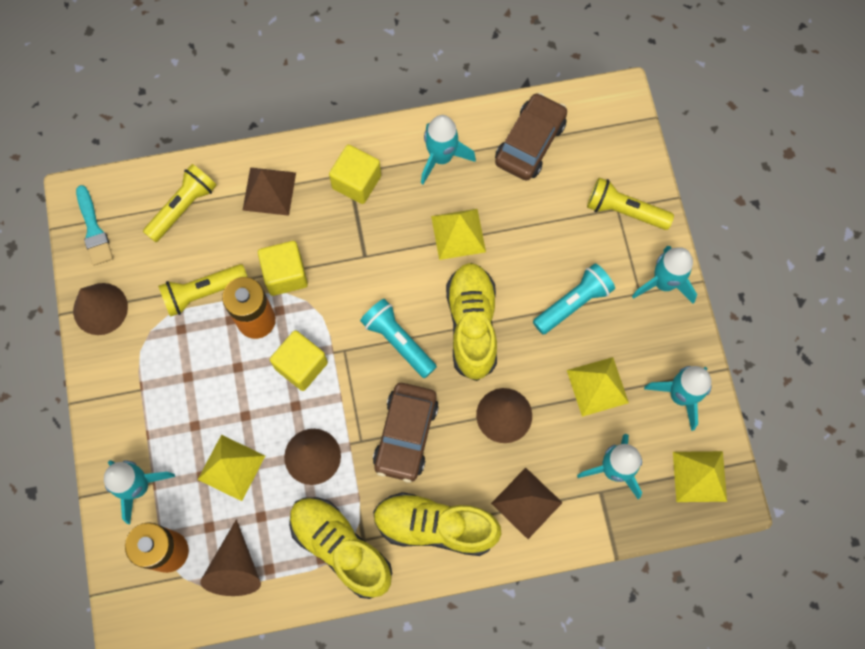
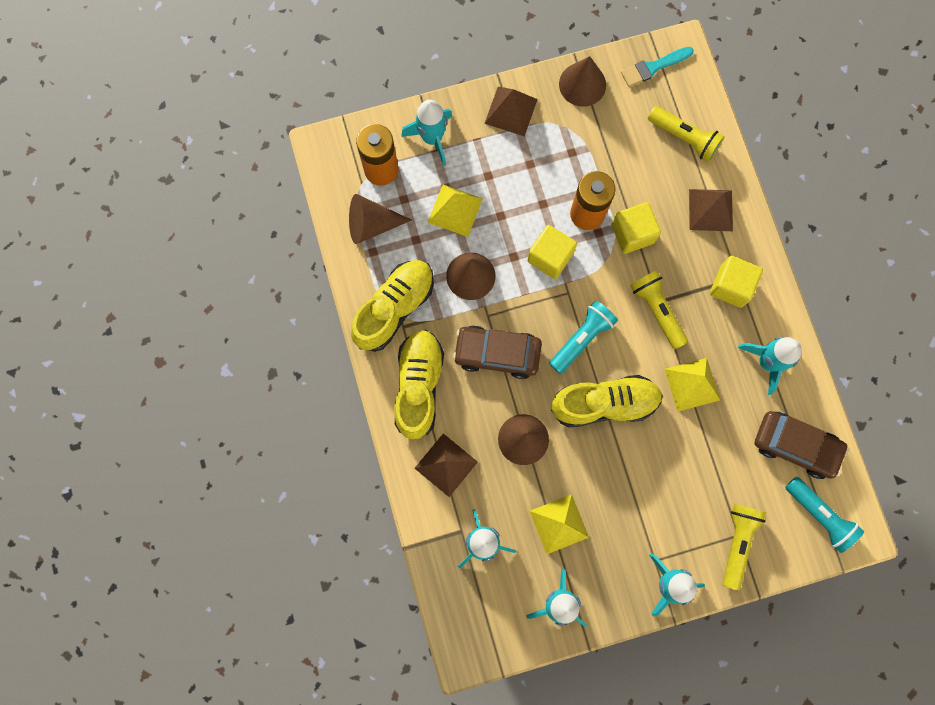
camera: 85 degrees right, 5 degrees up
yellow flashlight [158,264,247,317] -> yellow flashlight moved to [630,271,688,349]
turquoise flashlight [533,263,615,335] -> turquoise flashlight moved to [785,477,864,553]
yellow pyramid [673,451,727,502] -> none
none -> brown pyramid [484,87,538,136]

